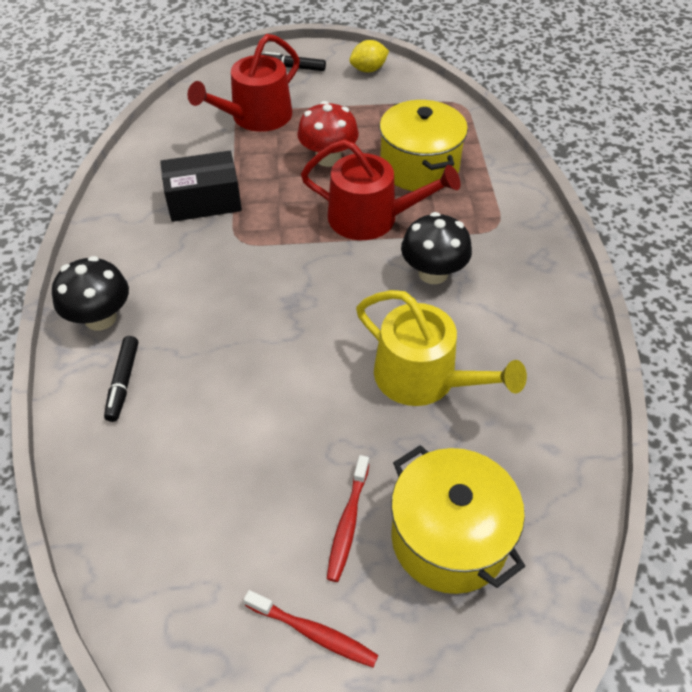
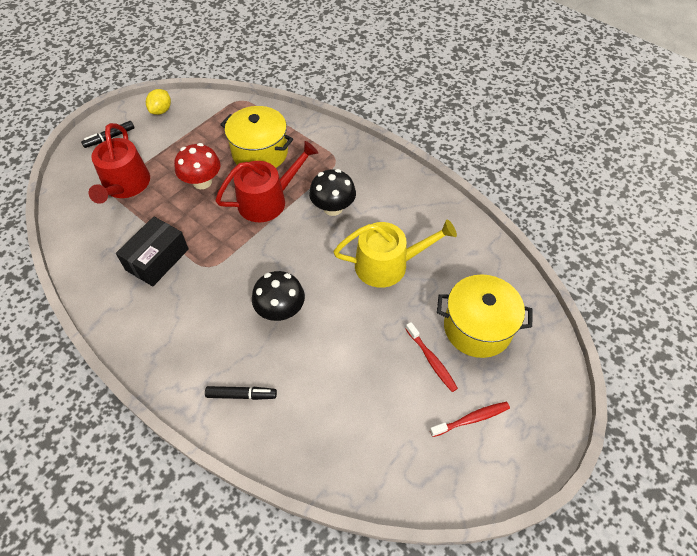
camera: 45 degrees left, 5 degrees up
black mushroom [52,256,129,331] -> black mushroom moved to [252,271,305,321]
black marker [104,336,138,422] -> black marker turned 45 degrees counterclockwise [205,386,277,400]

